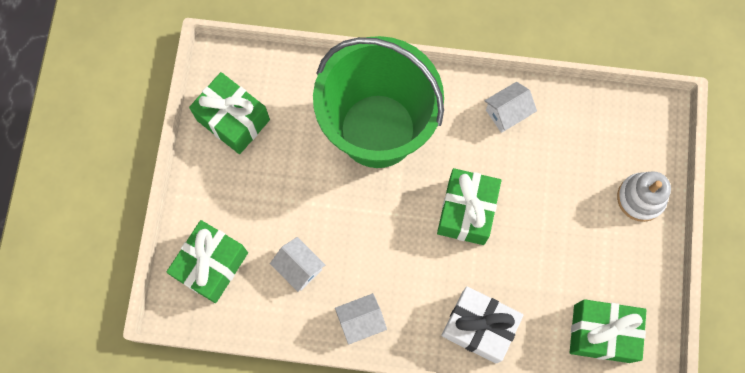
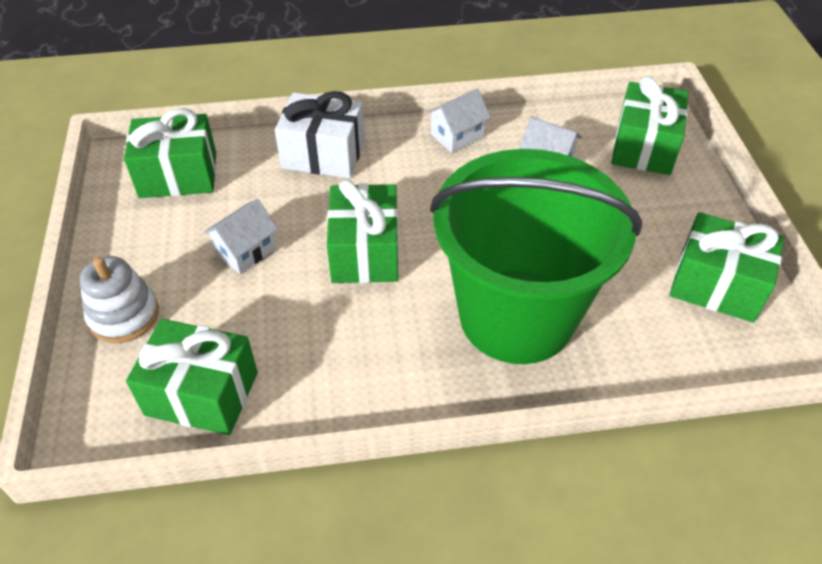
camera: 165 degrees right, 25 degrees down
white house [485,82,537,133] -> white house moved to [204,199,278,274]
none -> green gift [126,319,258,435]

